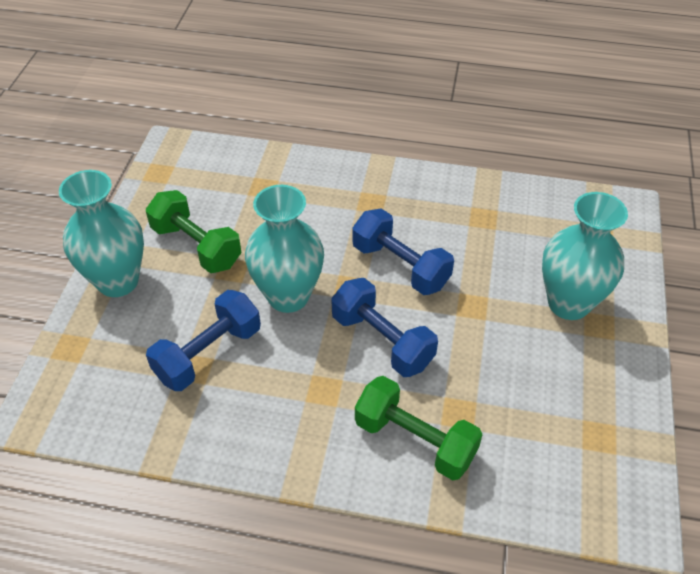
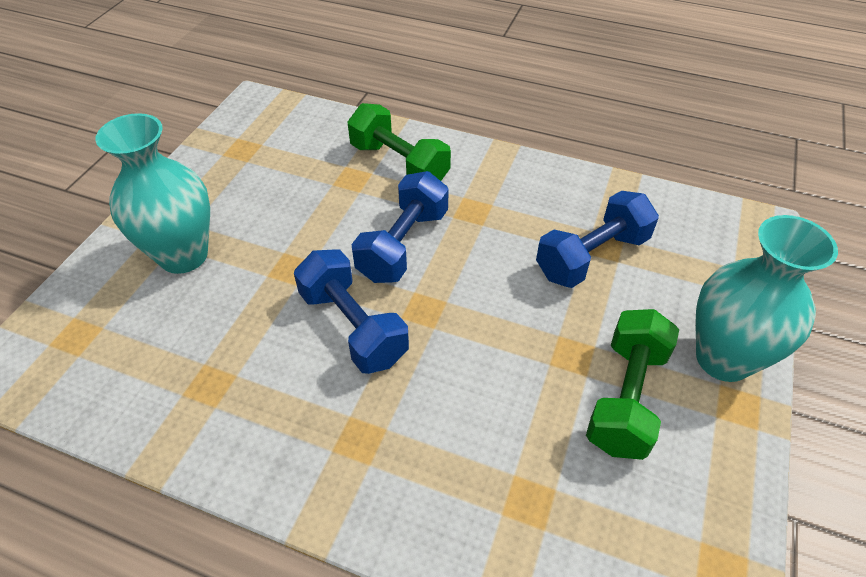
camera: 170 degrees left, 0 degrees up
green dumbbell [146,190,242,273] -> green dumbbell turned 60 degrees clockwise [586,309,679,460]
turquoise vase [245,185,324,313] -> none
blue dumbbell [331,278,438,377] -> blue dumbbell turned 60 degrees clockwise [351,171,449,283]

